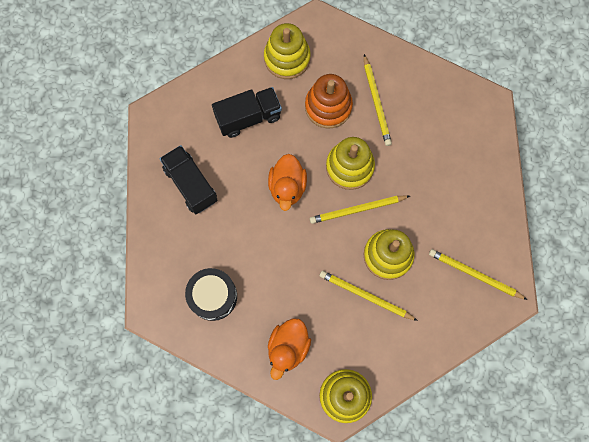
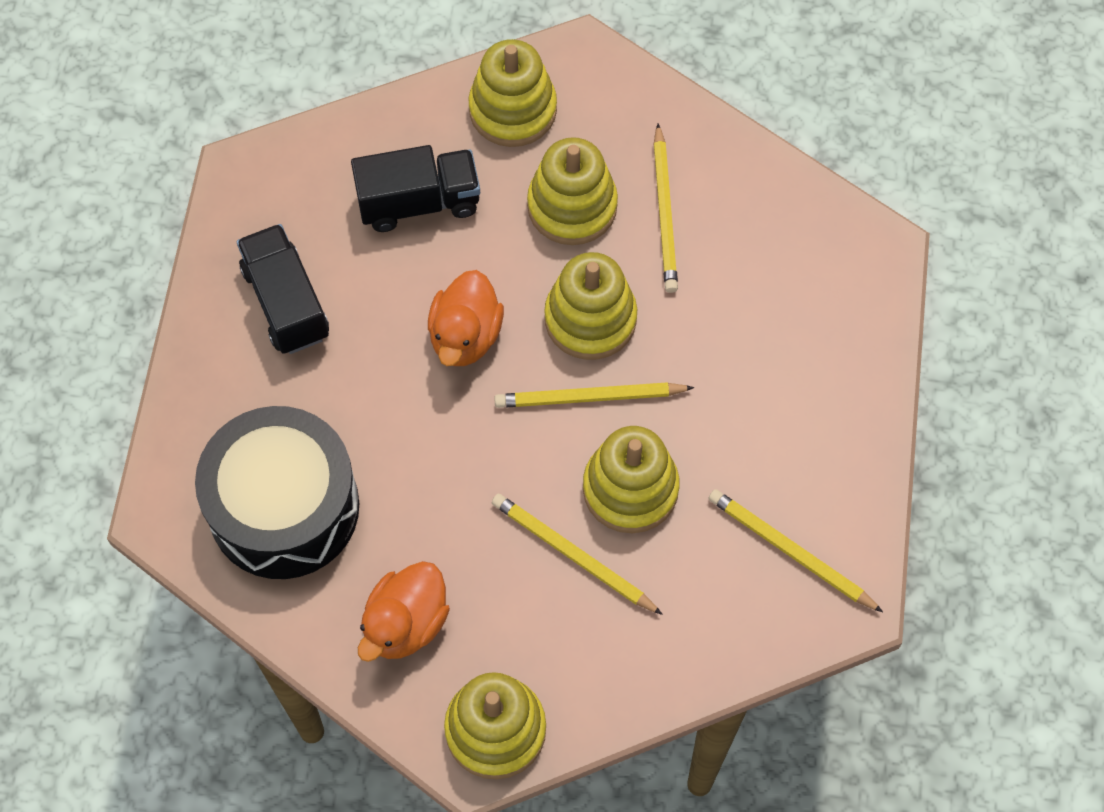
camera: 10 degrees right, 10 degrees down
black drum [185,268,237,321] -> black drum [195,406,359,579], size x1.62
orange stacking toy [305,74,353,128] -> yellow stacking toy [527,137,618,245]

